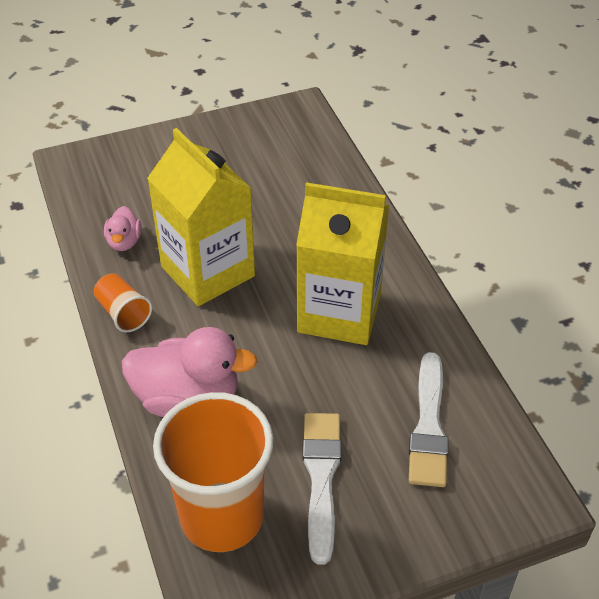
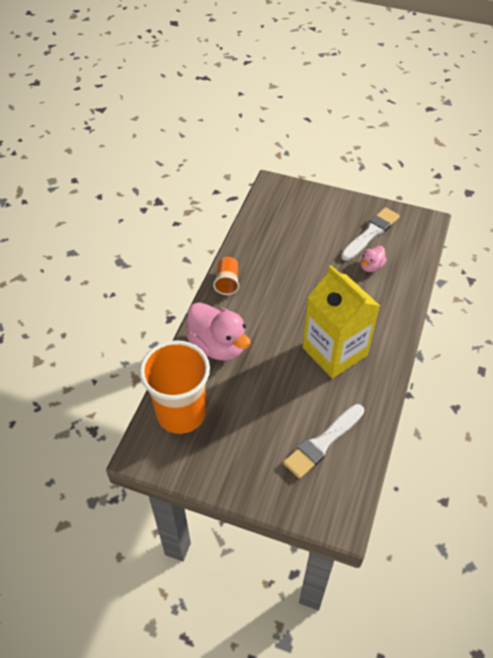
camera: 40 degrees right, 5 degrees up
pink duck [104,206,142,251] -> pink duck moved to [360,246,386,272]
yellow carton [147,128,255,306] -> none
white brush [303,413,342,565] -> white brush moved to [341,207,400,261]

